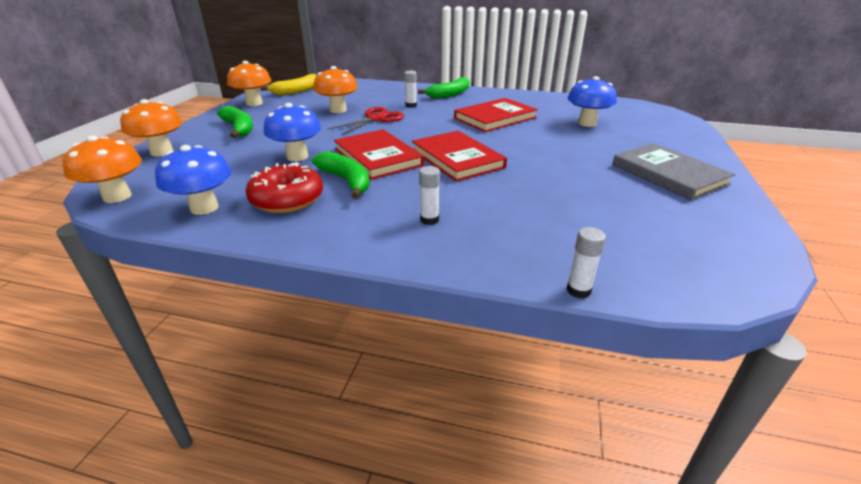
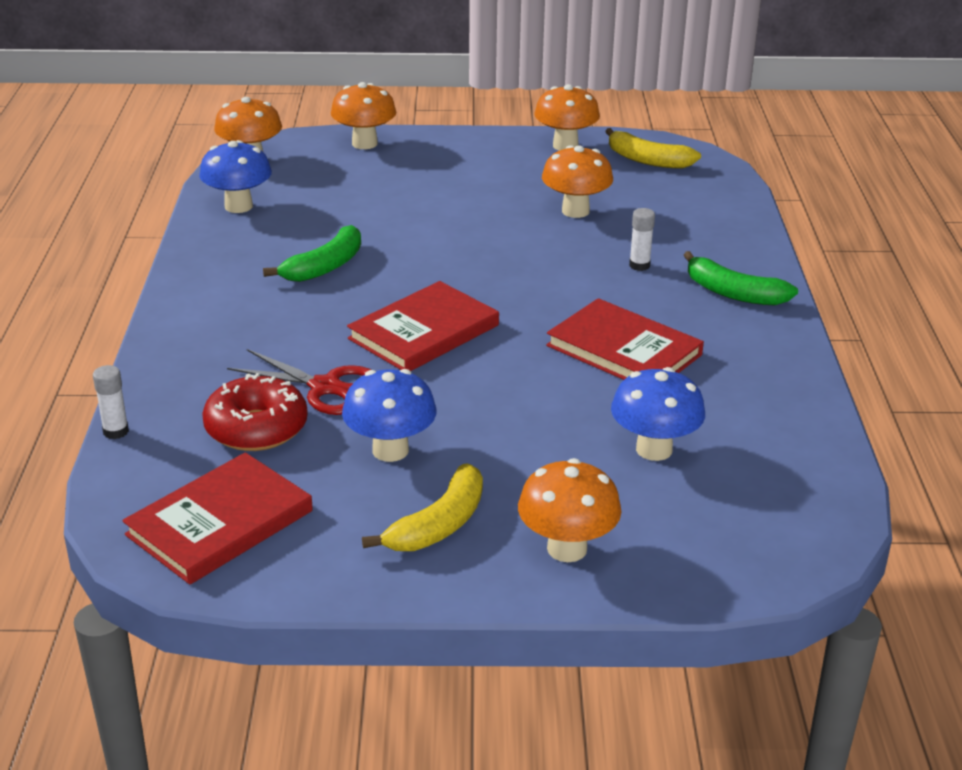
camera: 75 degrees right, 0 degrees up
green banana [217,106,253,138] -> none
red donut [246,162,323,213] -> red donut moved to [202,373,308,451]
blue mushroom [264,103,321,161] -> blue mushroom moved to [342,369,437,462]
red scissors [328,107,404,135] -> red scissors moved to [227,349,371,415]
red book [334,129,424,180] -> red book moved to [122,452,313,585]
white glue stick [419,166,440,225] -> none
grey book [612,143,735,201] -> yellow banana [362,463,483,551]
none -> orange mushroom [518,458,622,562]

